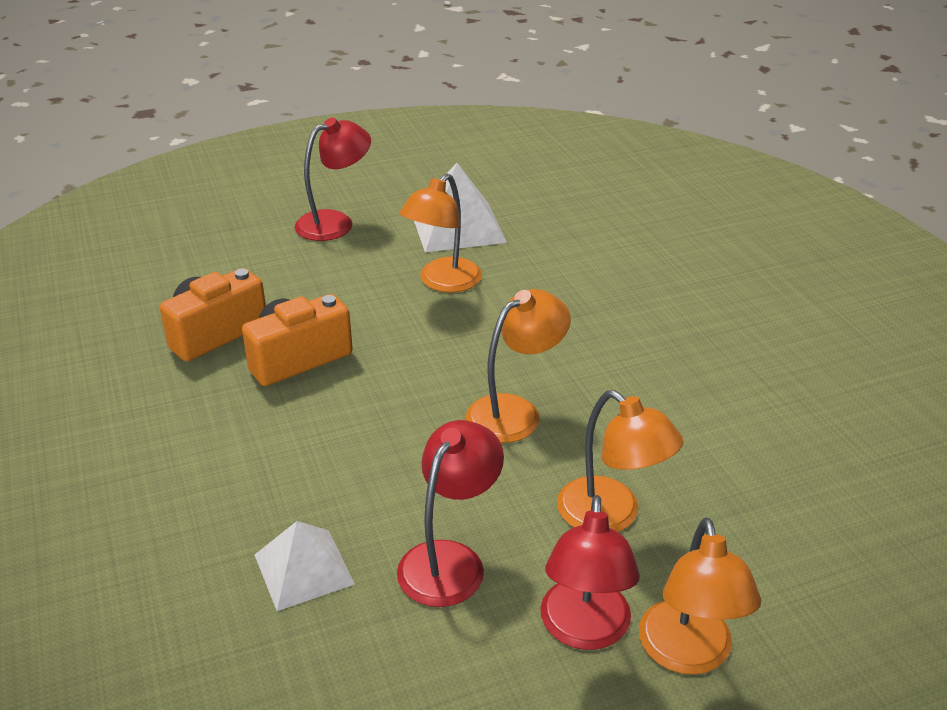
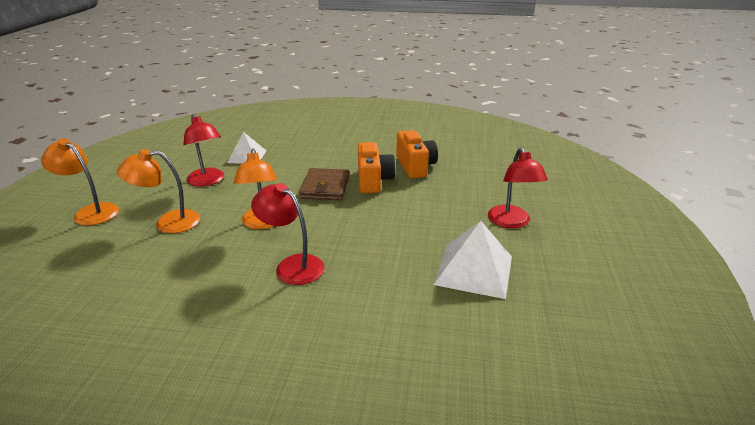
camera: 120 degrees right, 5 degrees down
orange lamp [400,174,482,293] -> none
red lamp [540,495,640,650] -> red lamp moved to [251,183,325,285]
none -> brown wallet [299,168,349,201]

